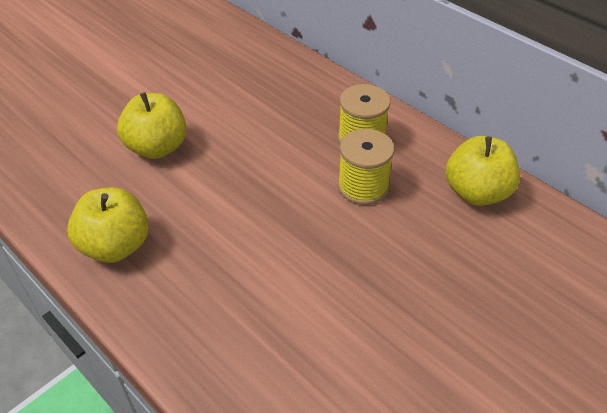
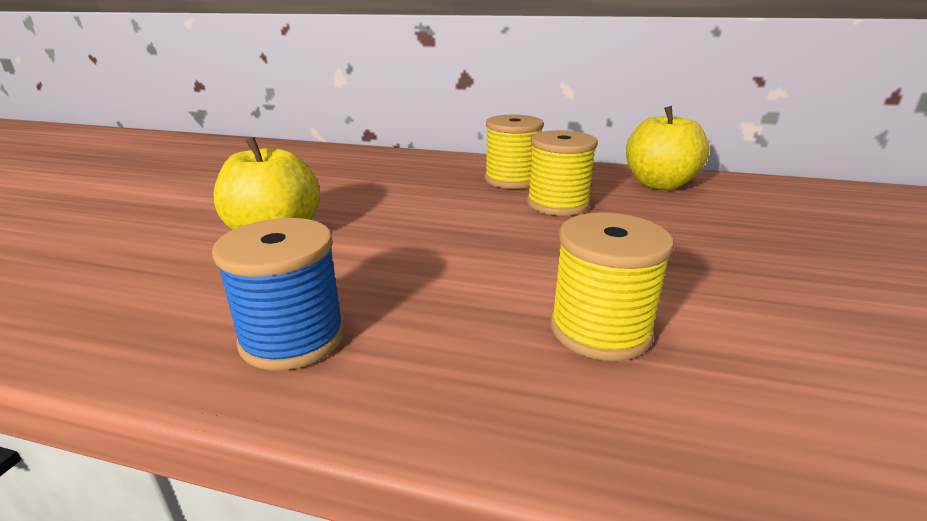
camera: 30 degrees left, 20 degrees down
yellow apple [67,187,149,263] -> blue spool [212,218,345,370]
none -> yellow spool [550,213,674,361]

